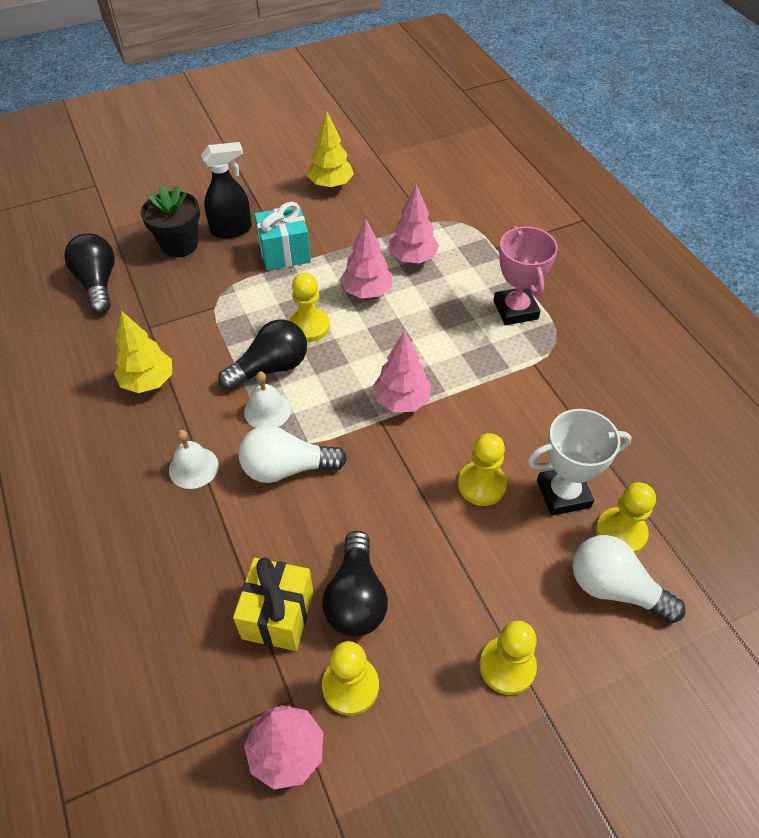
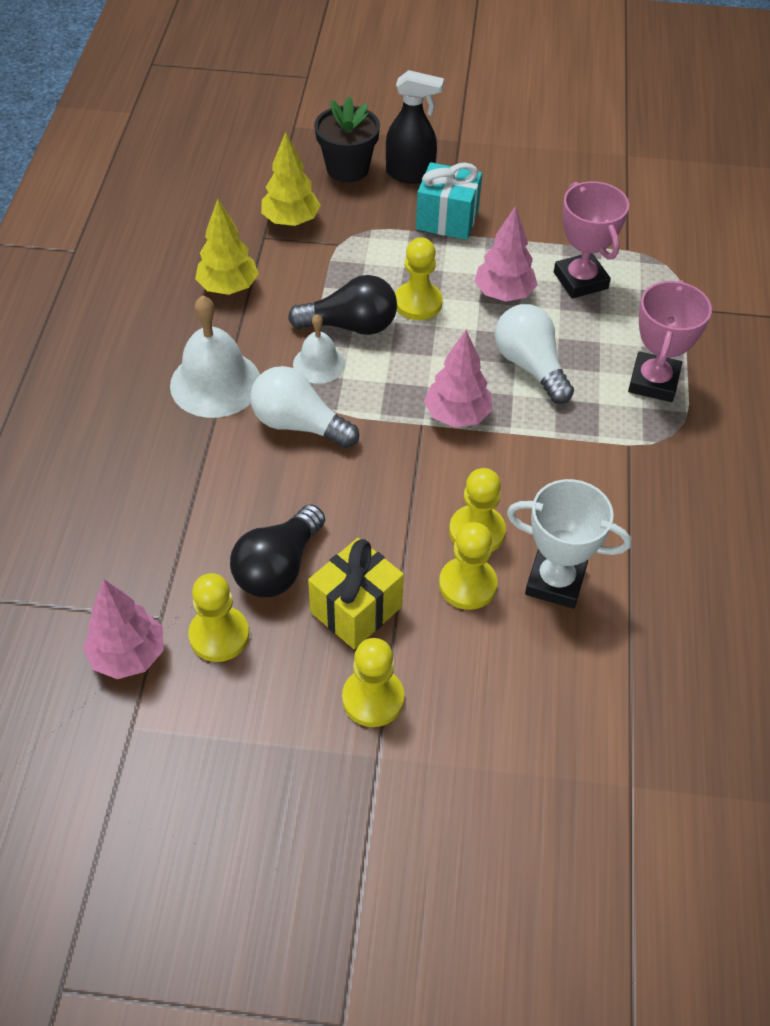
camera: 30 degrees right, 0 degrees up
black light bulb [64,233,115,314] -> none
white bell [169,430,219,489] -> white bell [170,295,260,418], size x1.70
yellow gift [233,558,314,651] -> yellow gift moved to [308,538,404,649]
yellow tree [307,111,354,189] -> yellow tree moved to [261,132,321,226]
pink tree [389,184,439,263] -> pink trophy [554,181,629,299]
white light bulb [573,535,686,623] -> white light bulb moved to [495,304,574,404]
yellow pawn [596,482,656,554] -> yellow pawn moved to [439,522,497,610]

